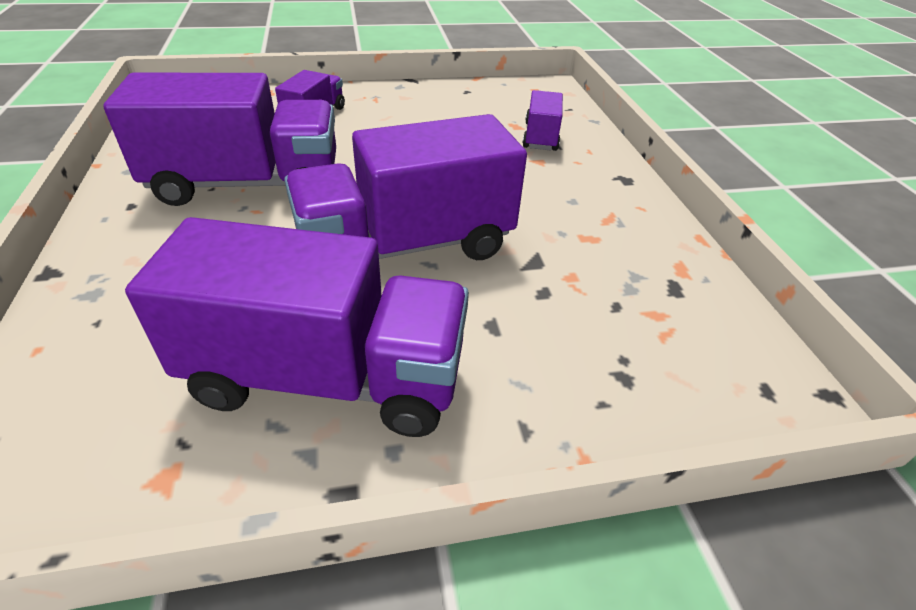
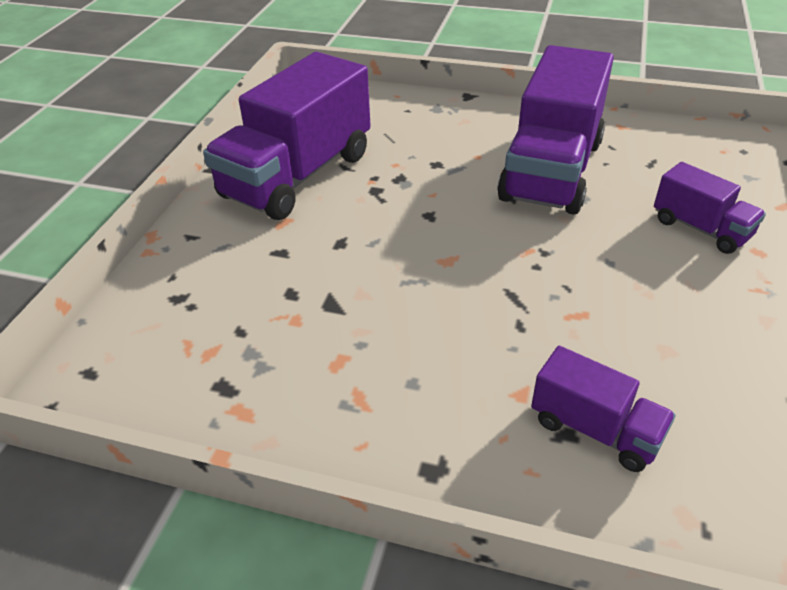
camera: 120 degrees right, 0 degrees up
purple truck [284,114,527,260] -> none

